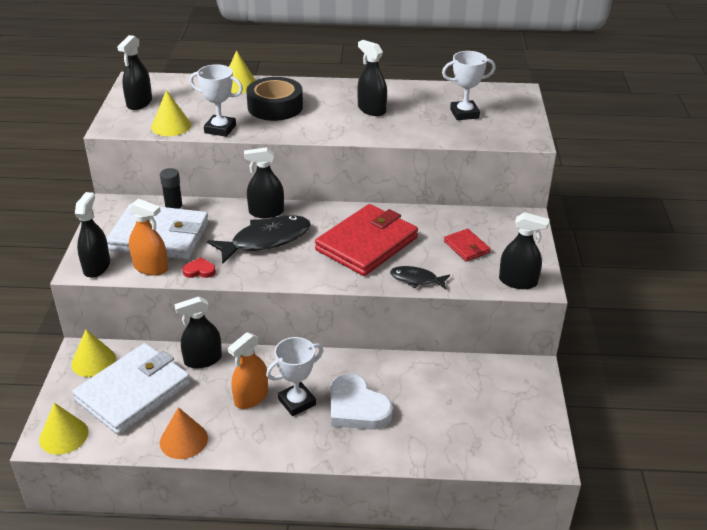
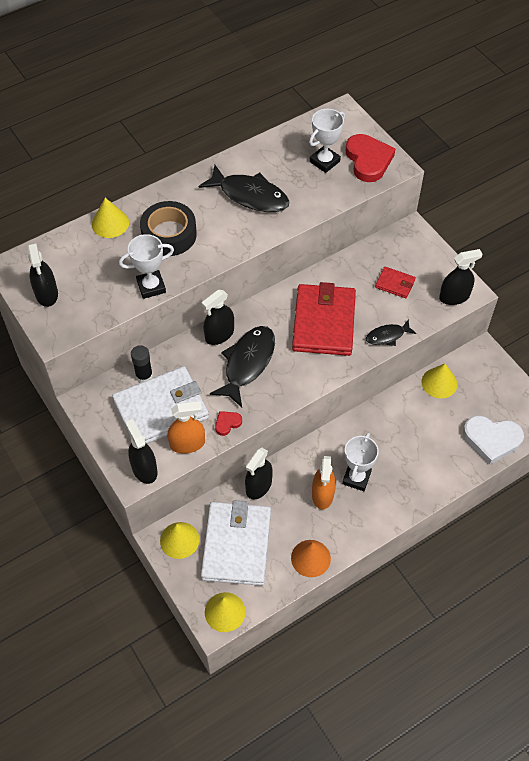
camera: 35 degrees left, 20 degrees up
yellow cone [151,90,191,136] -> yellow cone moved to [422,364,457,398]
white heart [330,374,393,430] -> white heart moved to [463,415,524,465]
black spray bottle [357,40,387,116] -> black fish [198,165,290,212]
none -> red heart [346,134,396,182]

